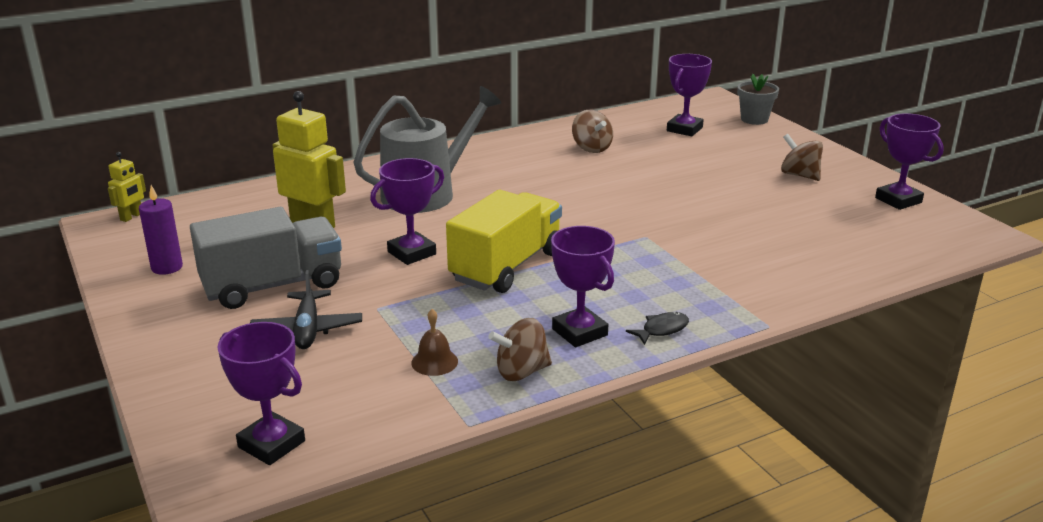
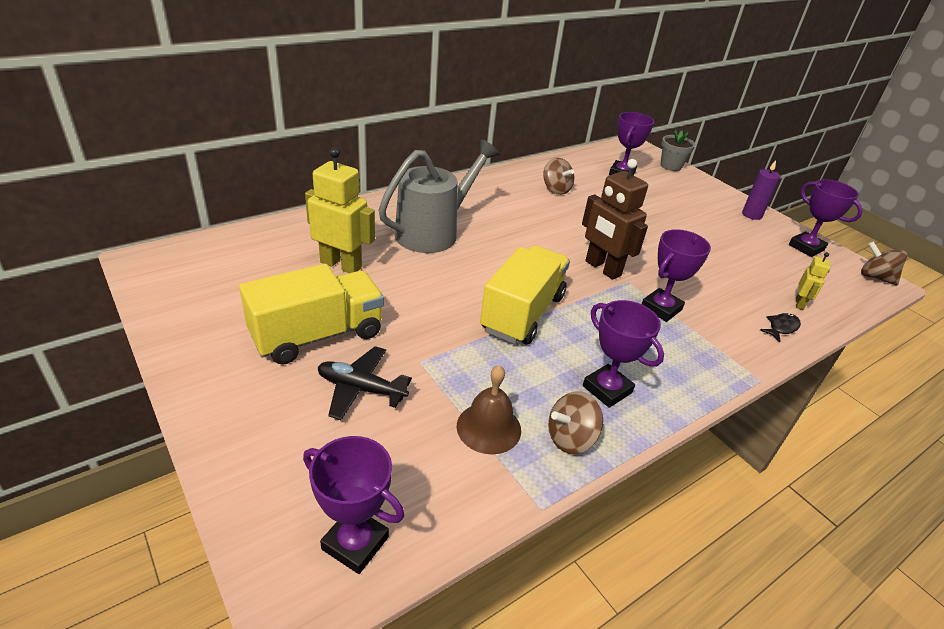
camera: 10 degrees left, 10 degrees up
yellow robot [108,152,146,222] -> yellow robot moved to [796,252,830,310]
purple candle [139,185,183,275] -> purple candle moved to [742,160,780,220]
grey truck [190,207,342,309] -> yellow truck [239,264,384,365]
black plane [250,270,362,349] -> black plane turned 120 degrees clockwise [318,346,412,420]
purple trophy [370,158,444,265] -> purple trophy moved to [642,229,711,322]
brown bell [411,309,458,376] -> brown bell [457,365,521,455], size x1.50
black fish [626,312,689,345] -> black fish moved to [760,313,801,342]
brown spinning top [781,134,823,181] -> brown spinning top moved to [861,242,907,285]
none -> brown robot [582,159,648,280]

